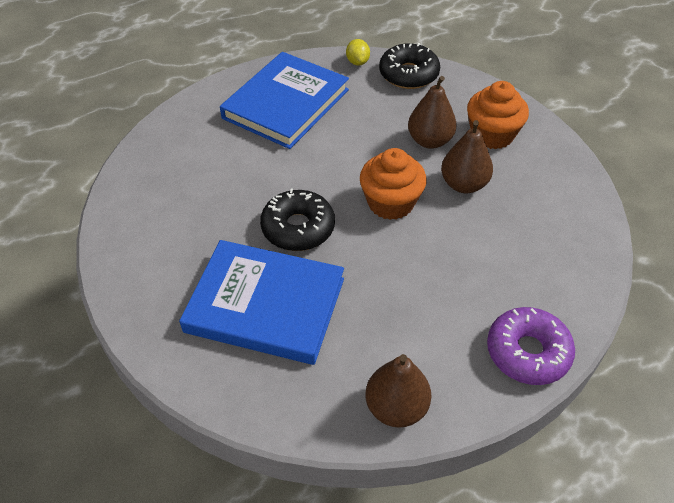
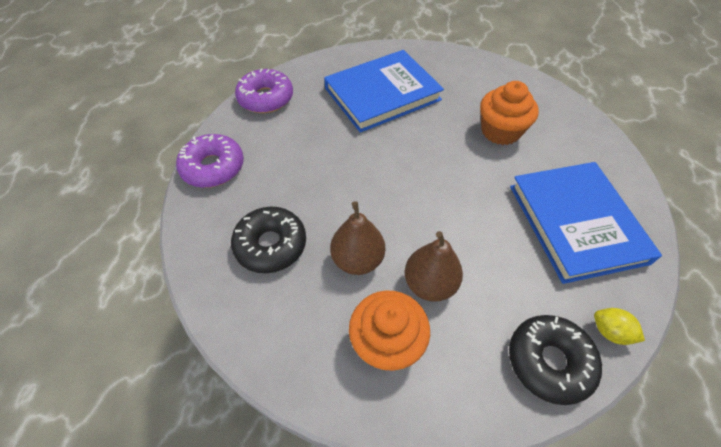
camera: 135 degrees right, 5 degrees up
black donut [260,188,335,251] -> black donut moved to [231,207,306,273]
orange cupcake [360,148,427,220] -> orange cupcake moved to [480,81,539,145]
brown pear [366,354,431,428] -> purple donut [235,69,293,113]

